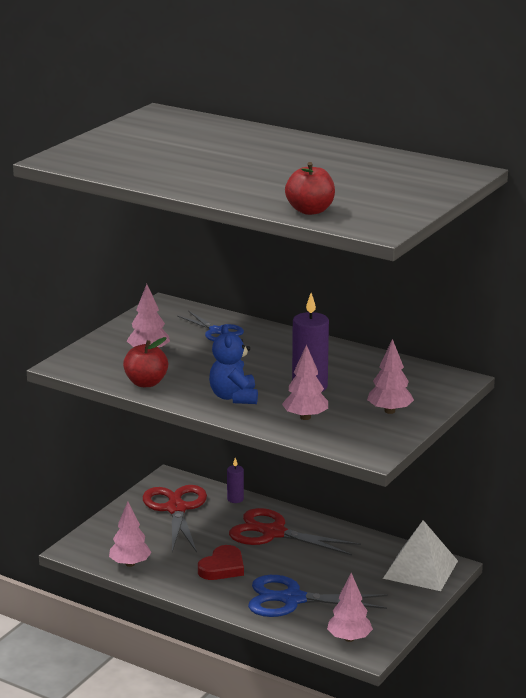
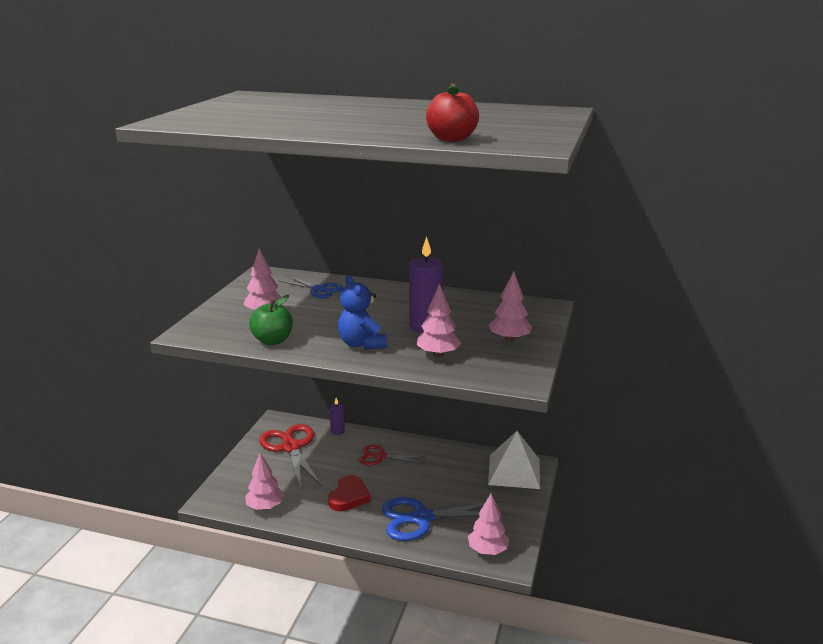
camera: 15 degrees left, 0 degrees up
red apple [123,337,168,387] -> green apple [249,295,293,345]
red scissors [229,508,361,556] -> red scissors [359,445,426,466], size x0.59

